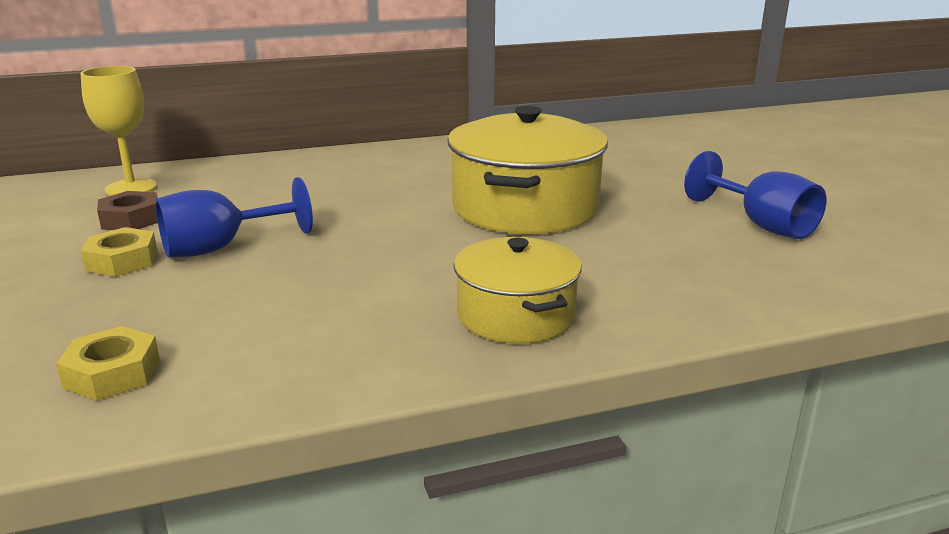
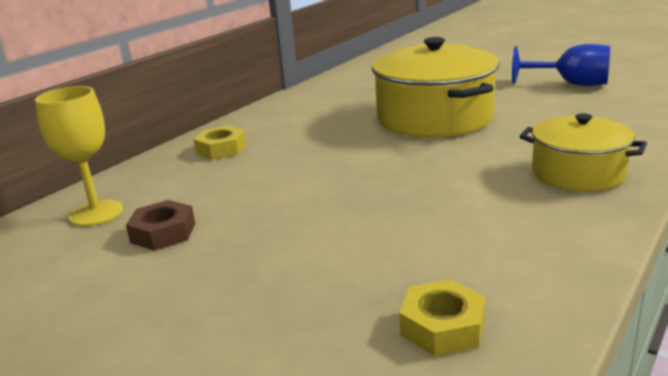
camera: 35 degrees left, 0 degrees up
yellow nut [81,227,158,277] -> yellow nut moved to [193,126,246,160]
blue goblet [155,177,313,258] -> none

